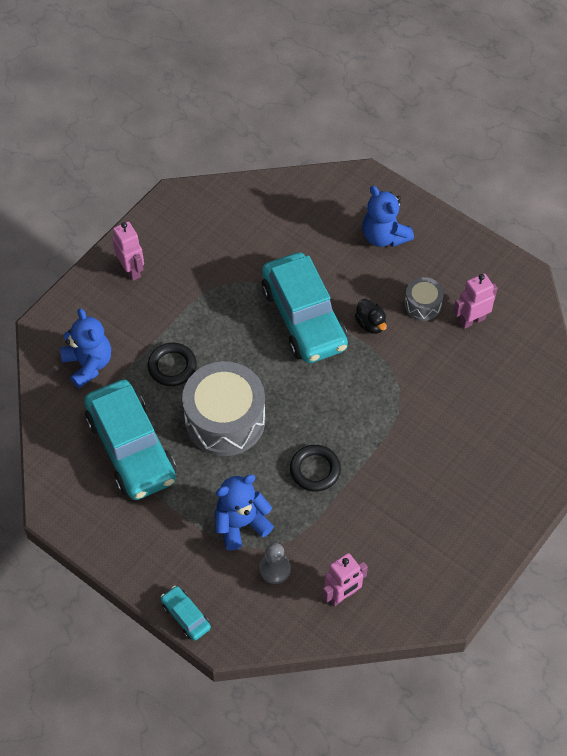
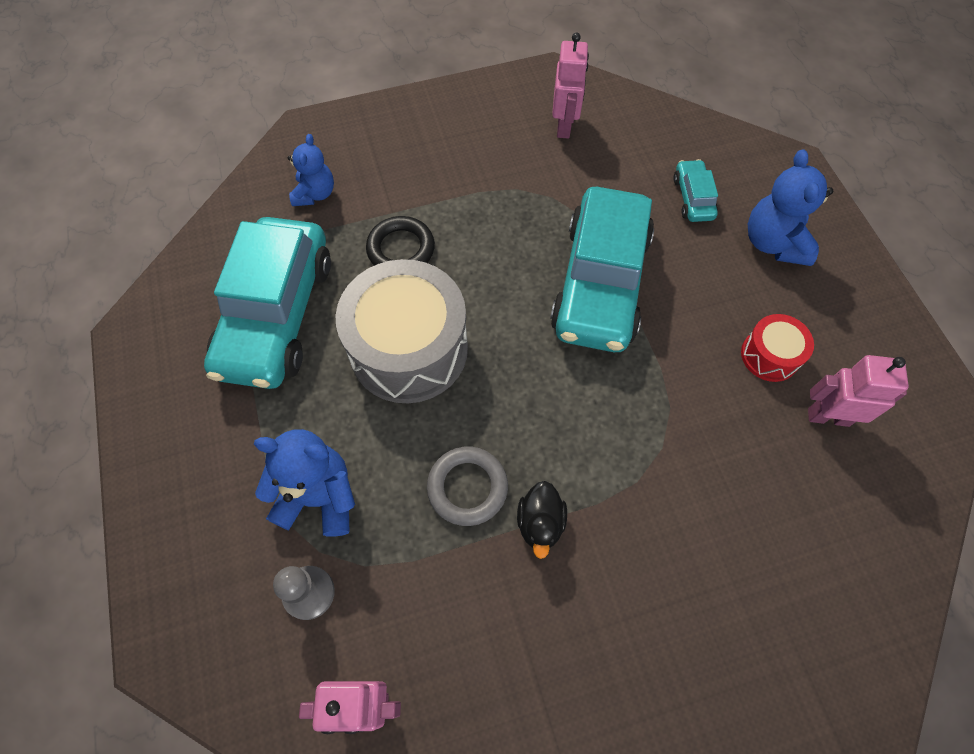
camera: 35 degrees right, 5 degrees up
blue teddy bear [60,308,111,389] -> blue teddy bear [287,134,334,206], size x0.66
pink robot [112,222,144,281] -> pink robot moved to [552,32,589,138]
turquoise car [161,586,211,641] -> turquoise car moved to [673,159,718,222]
black ring [290,445,341,492] -> grey ring [427,447,508,526]
black duck [355,299,387,334] -> black duck moved to [517,481,567,559]
grey drum [405,277,444,321] -> red drum [741,314,814,382]

